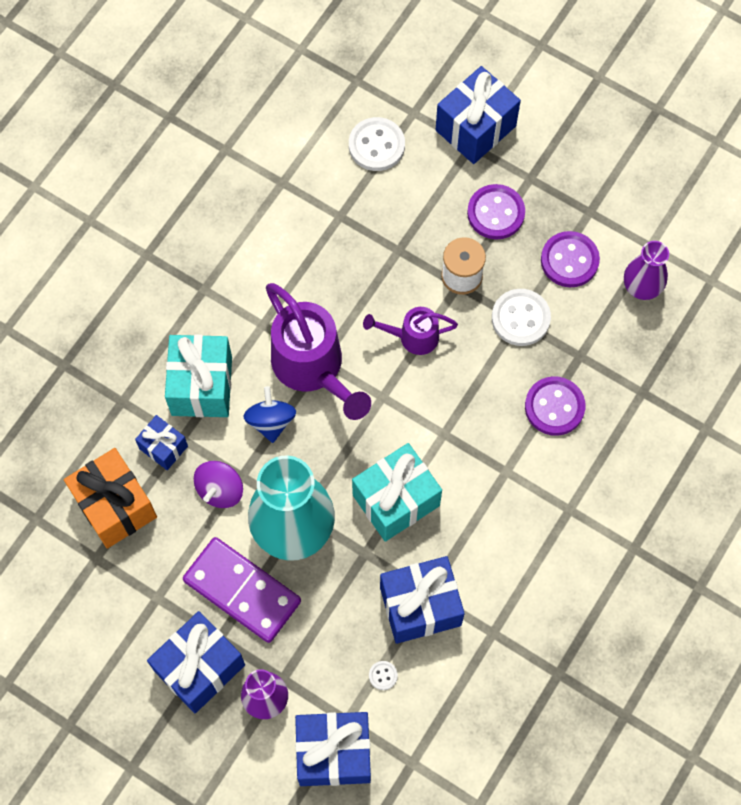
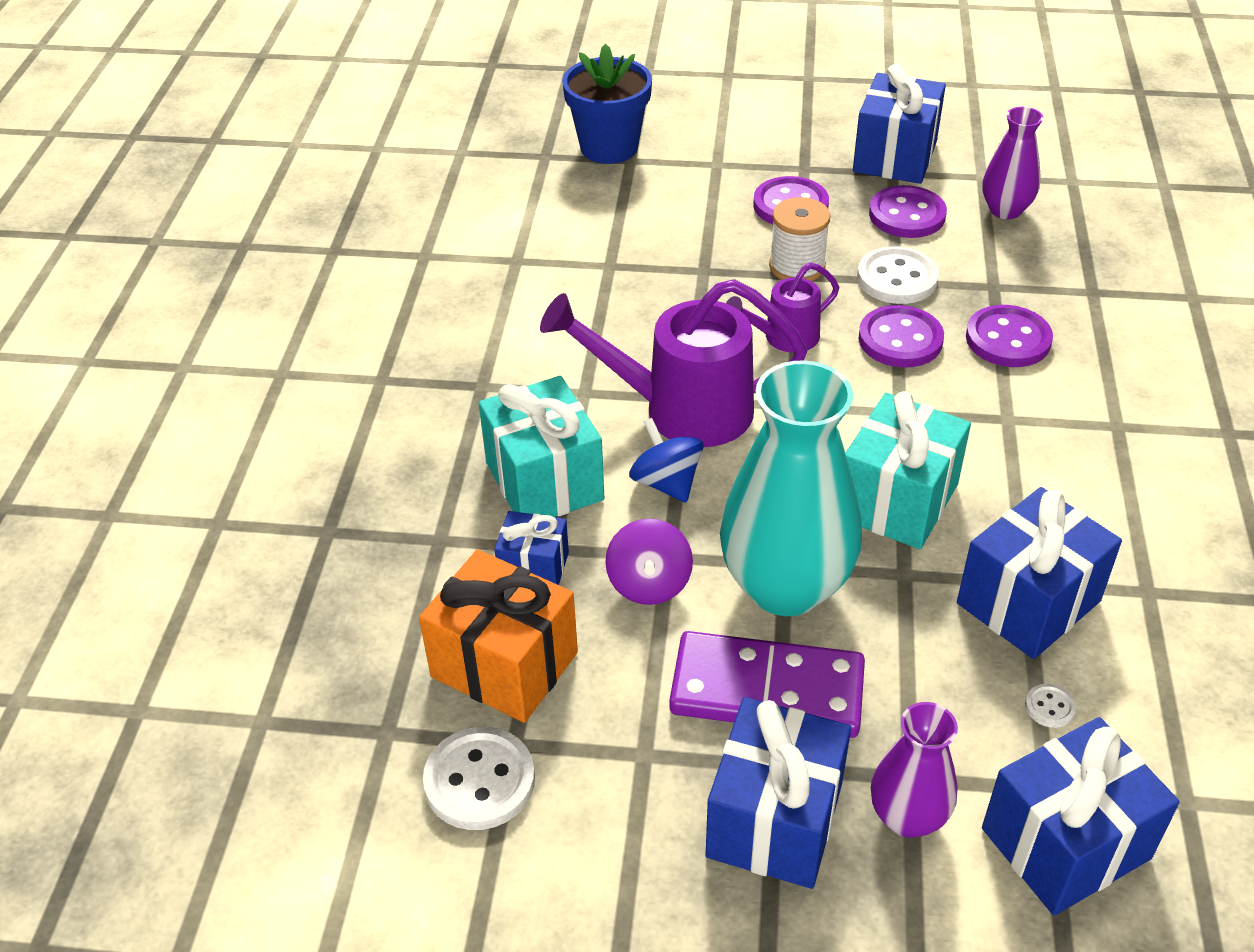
camera: 25 degrees left, 25 degrees down
purple watering can [266,283,371,420] -> purple watering can turned 150 degrees clockwise [540,279,807,447]
white button [349,117,405,171] -> white button moved to [423,727,535,830]
blue gift [436,66,521,164] -> blue gift moved to [853,64,946,184]
none -> blue flower pot [562,44,652,164]
none -> purple button [859,305,944,368]

